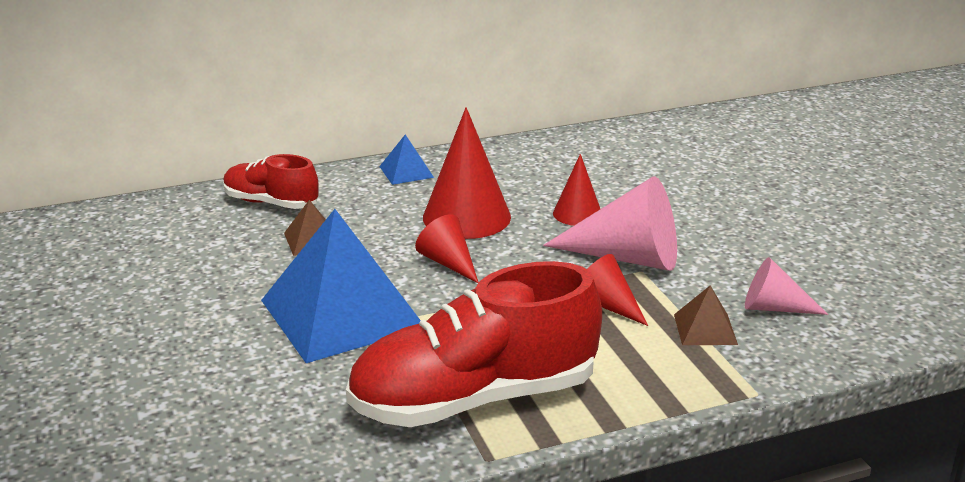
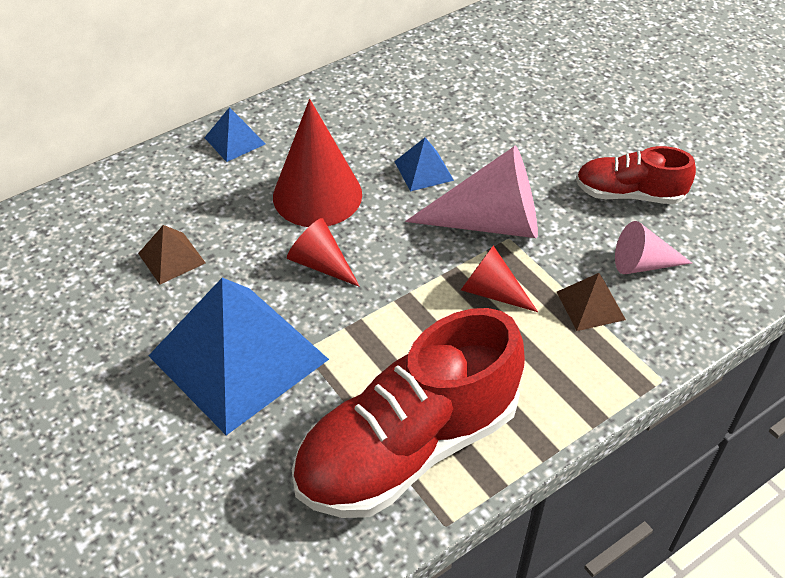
camera: 15 degrees left, 20 degrees up
red shoe [223,154,319,209] -> red shoe moved to [576,146,696,204]
red cone [553,154,600,226] -> blue pyramid [394,138,454,191]

